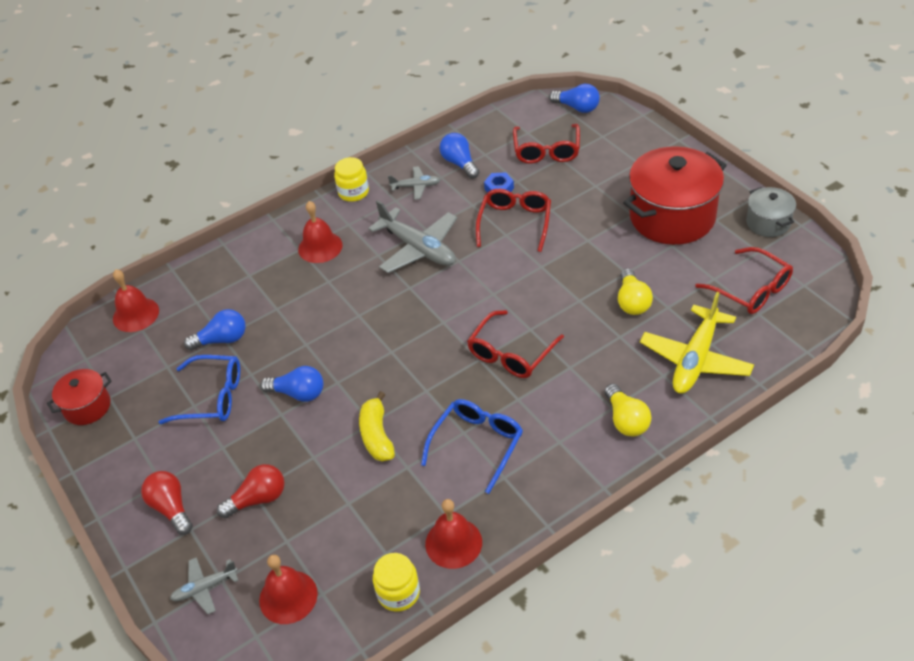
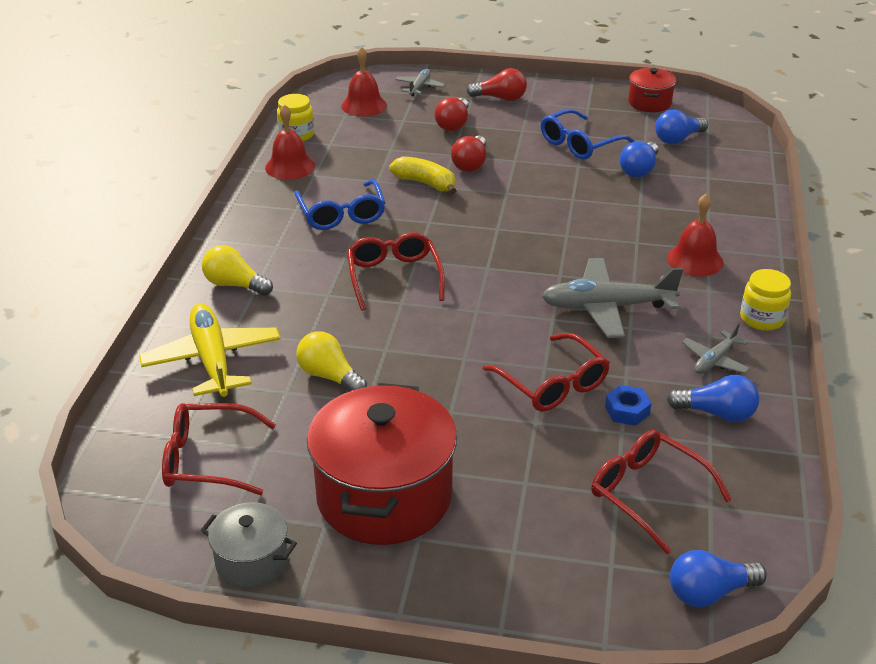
camera: 130 degrees right, 10 degrees down
red bell [113,269,159,332] -> none
blue light bulb [260,366,324,402] -> blue light bulb moved to [655,110,708,144]
none -> red light bulb [451,136,486,172]

